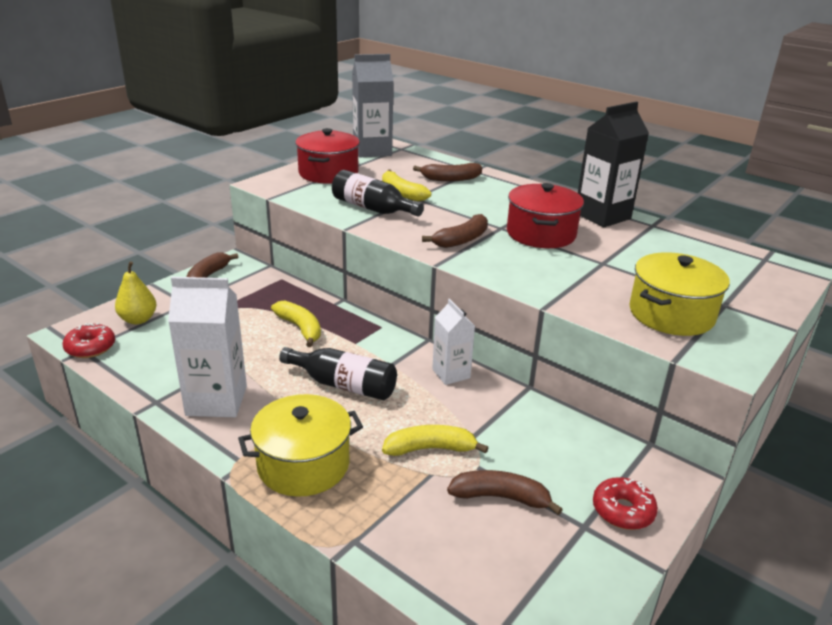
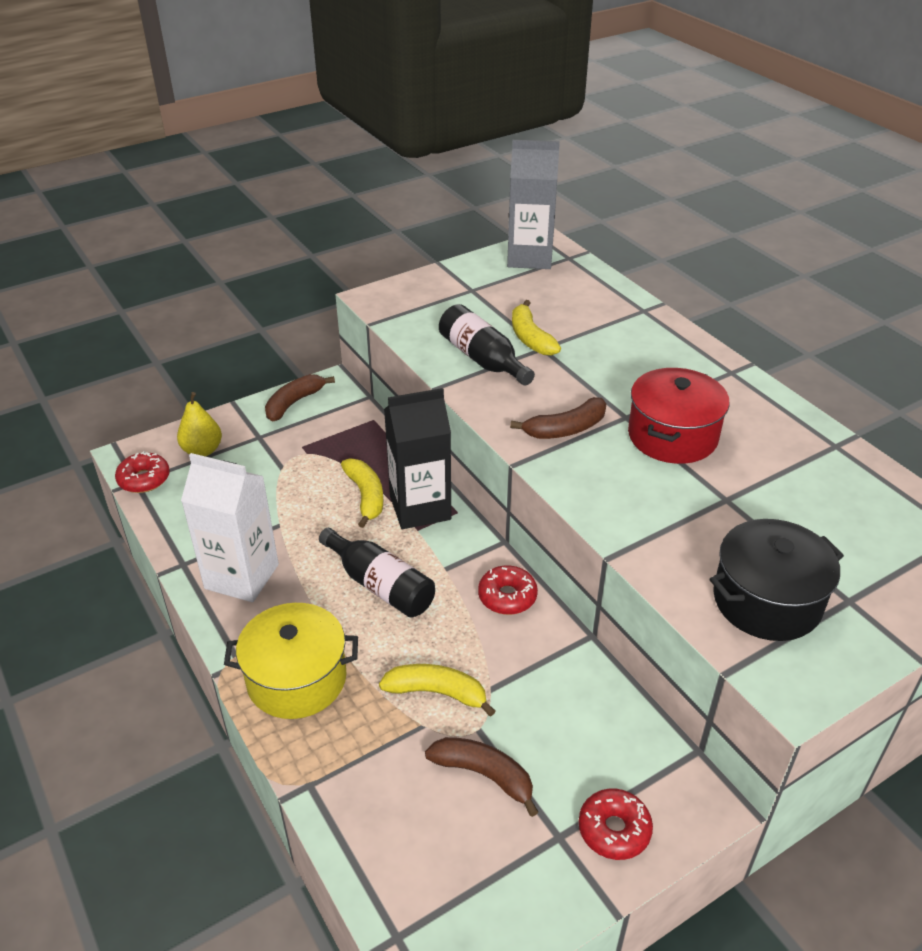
camera: 20 degrees right, 10 degrees up
red pot [295,128,360,184] -> none
brown banana [413,163,482,181] -> none
white carton [432,299,475,385] -> red donut [478,566,538,615]
black carton [578,101,649,227] -> black carton moved to [384,388,451,529]
yellow pot [629,252,730,336] -> black pot [710,519,844,641]

